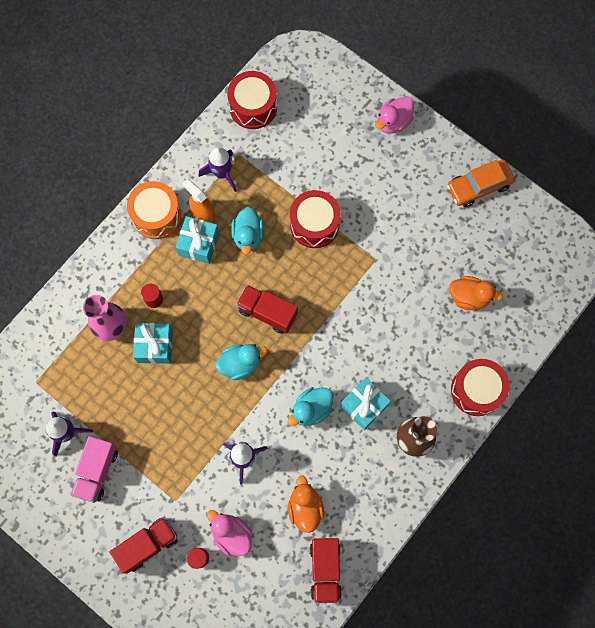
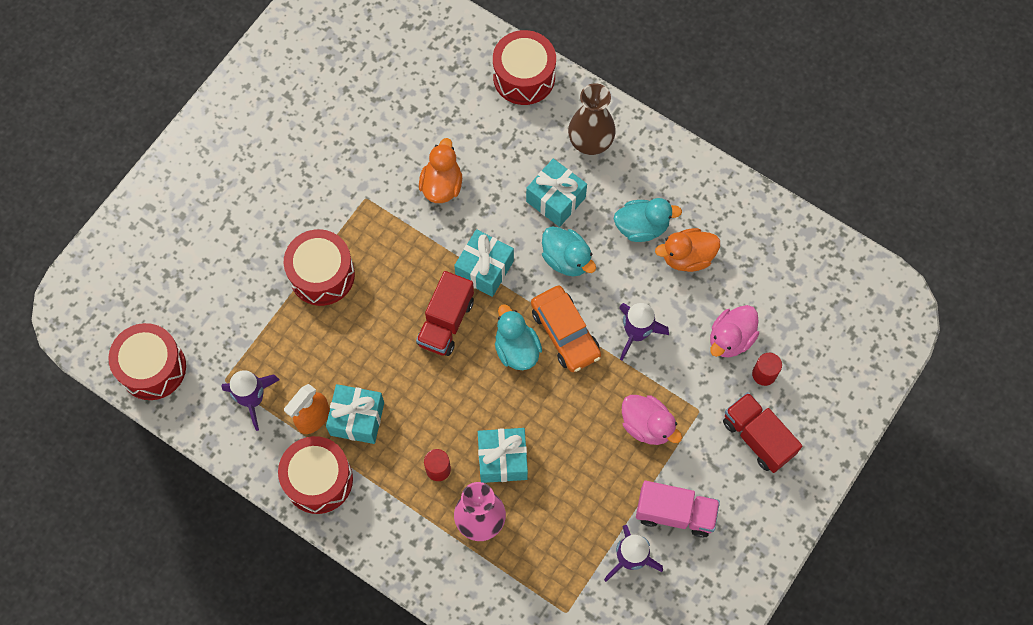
camera: 95 degrees left, 5 degrees down
orange drum [127,181,182,239] -> red drum [278,436,353,514]
turquoise duck [231,207,264,254] -> turquoise duck moved to [614,198,682,242]
red truck [310,538,342,603] -> none
pink duck [375,97,414,134] -> pink duck moved to [622,395,682,445]
orange car [447,160,515,207] -> orange car moved to [531,285,601,372]
orange duck [449,276,503,310] -> orange duck moved to [419,138,462,203]
none -> turquoise gift [454,229,514,297]

